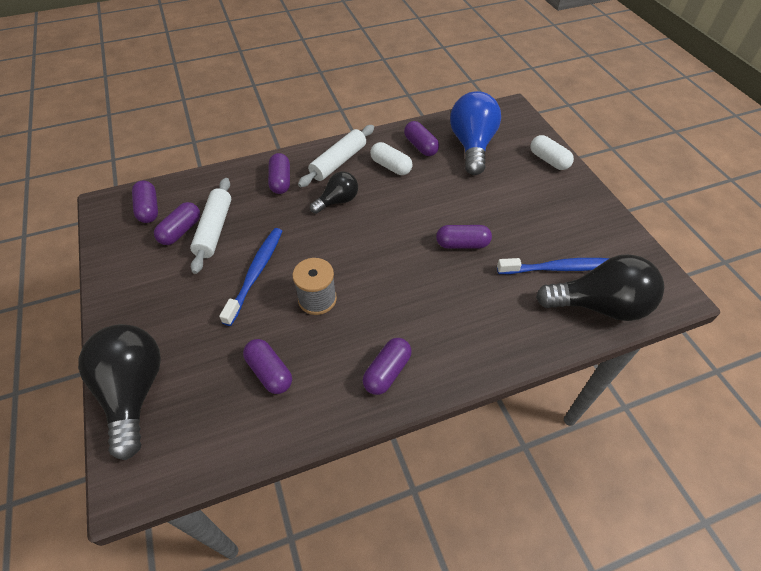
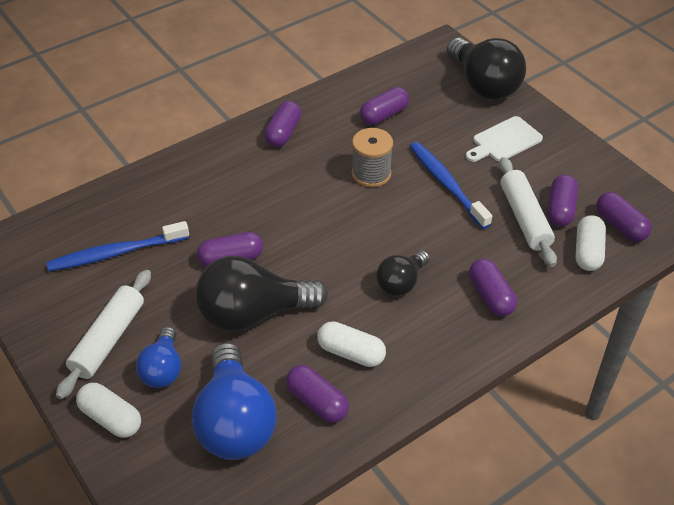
camera: 165 degrees right, 5 degrees down
blue toothbrush [219,228,282,326] -> blue toothbrush turned 150 degrees clockwise [410,142,492,229]
purple capsule [243,339,292,394] -> purple capsule turned 75 degrees counterclockwise [360,87,409,125]
white rolling pin [298,125,374,187] -> white rolling pin moved to [56,270,151,399]
black light bulb [536,254,664,321] -> black light bulb moved to [195,256,328,332]
none -> blue light bulb [136,327,181,388]
none -> white cutting board [466,116,543,162]
none -> white capsule [575,215,606,271]

